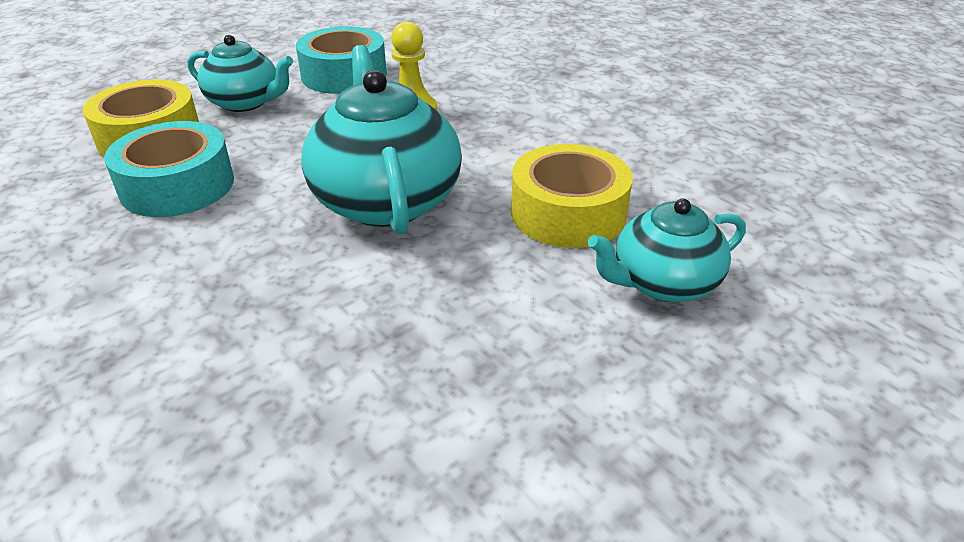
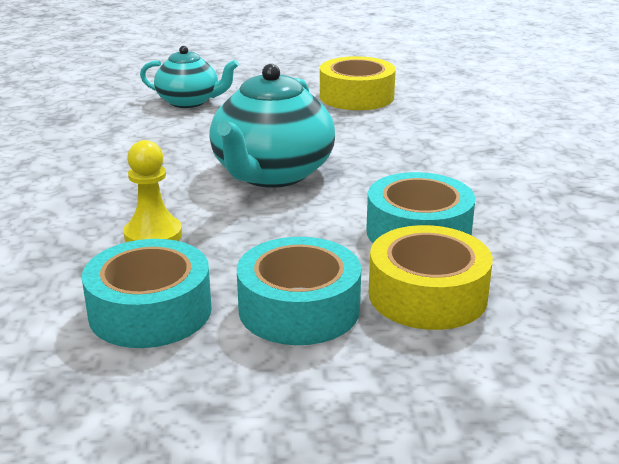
camera: 145 degrees left, 10 degrees down
turquoise teapot [188,35,293,112] -> turquoise tape [237,237,361,345]
yellow tape [511,144,633,248] -> yellow tape moved to [320,56,396,110]

